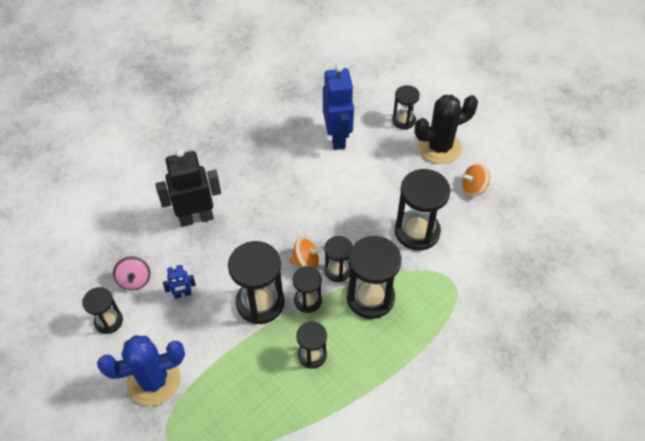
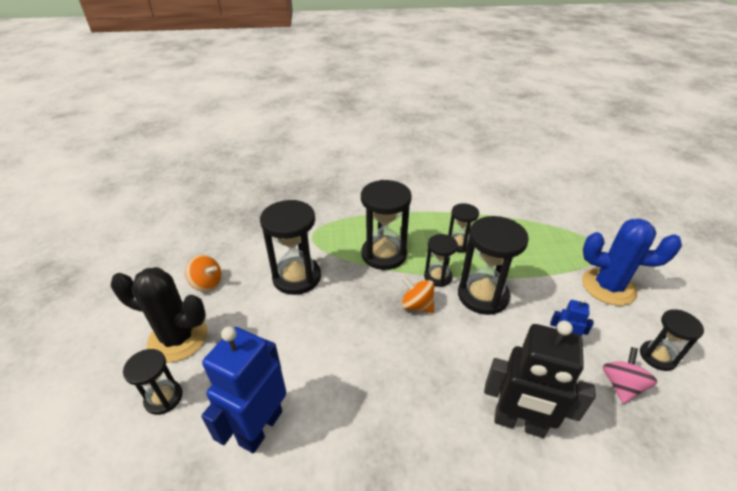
camera: 145 degrees left, 15 degrees down
black hourglass [324,236,353,282] -> none

